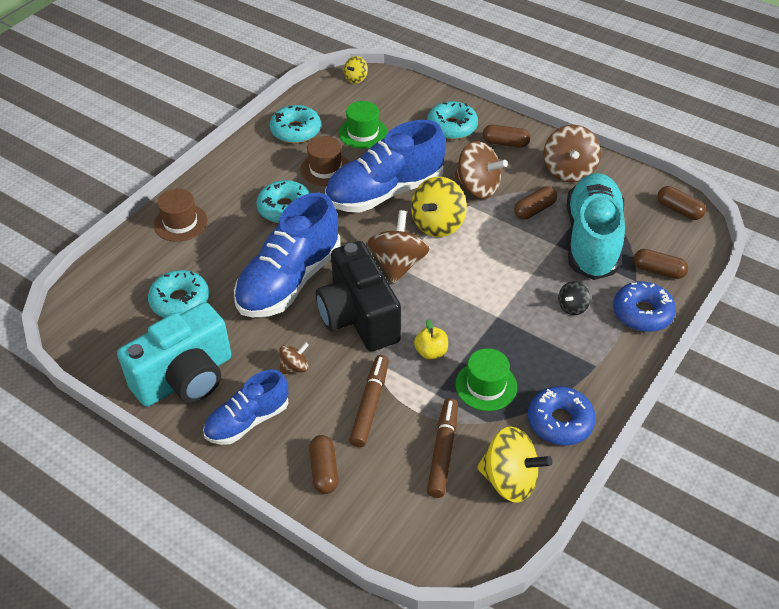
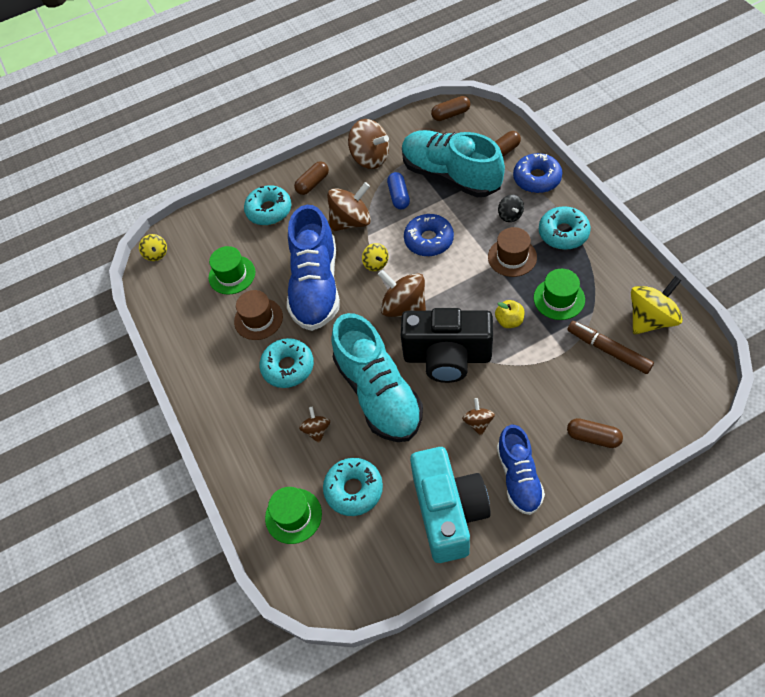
camera: 55 degrees left, 10 degrees up
brown hat [154,189,207,242] -> brown hat moved to [488,227,537,277]
blue shoe [234,193,340,317] -> turquoise shoe [331,313,423,442]
turquoise donut [270,105,321,143] -> turquoise donut moved to [539,206,591,250]
brown marker [349,355,389,447] -> none
yellow spinning top [411,177,467,237] -> yellow spinning top [362,243,388,271], size x0.53
brown capsule [514,186,557,220] -> blue capsule [387,172,410,209]
blue donut [528,386,596,446] -> blue donut moved to [404,214,454,256]
none -> green hat [265,487,322,544]
none -> brown spinning top [299,407,330,443]

